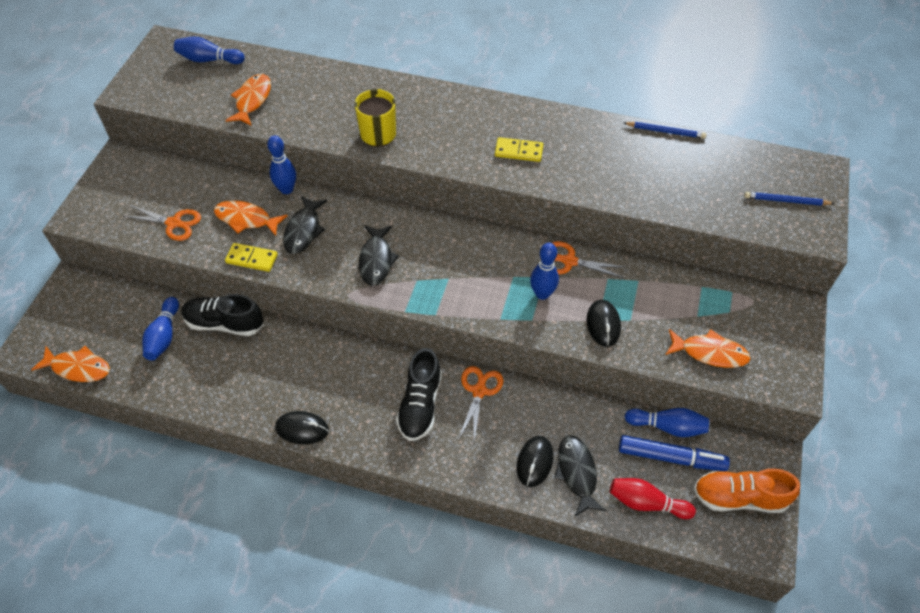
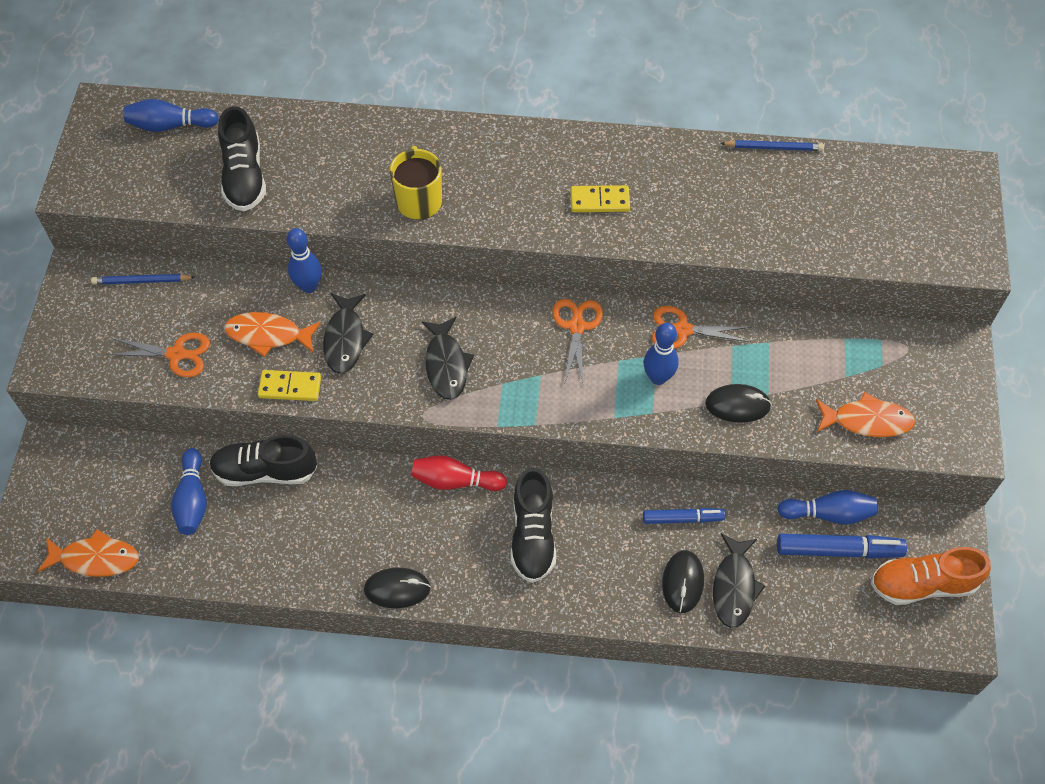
camera: 10 degrees left, 5 degrees up
orange fish [225,74,271,126] -> black shoe [218,106,266,211]
orange scissors [459,366,503,440] -> orange scissors moved to [552,299,603,383]
black fish [554,435,606,516] -> black fish turned 150 degrees counterclockwise [713,533,765,628]
black mouse [586,300,621,347] -> black mouse turned 75 degrees counterclockwise [705,384,772,423]
red bowling pin [610,478,696,519] -> red bowling pin moved to [411,456,507,491]
blue pencil [744,192,835,206] -> blue pencil moved to [91,274,195,285]
none -> blue marker [643,508,725,524]

